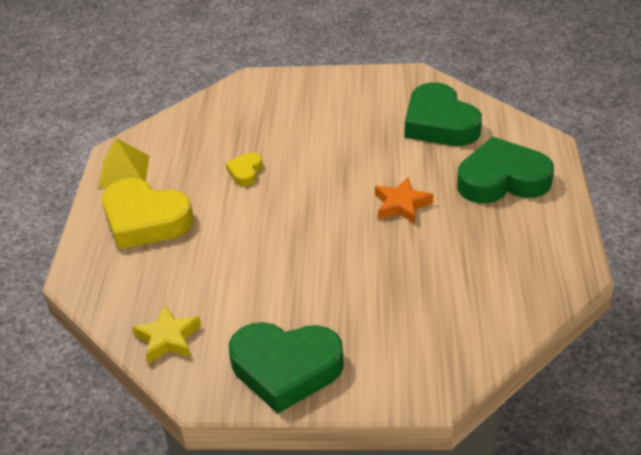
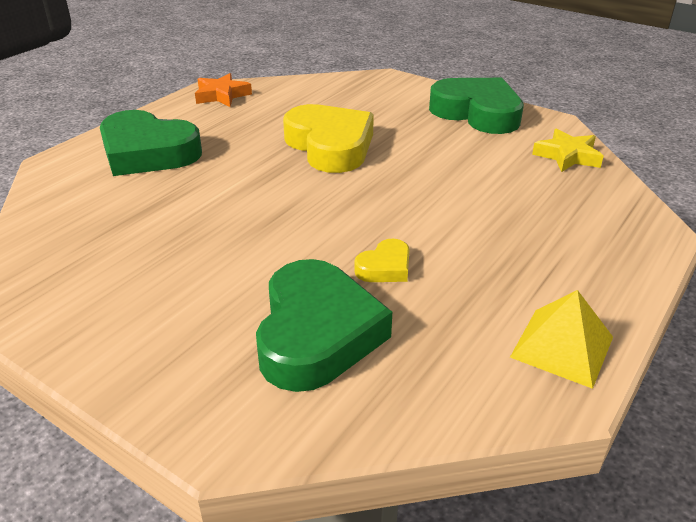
camera: 150 degrees left, 5 degrees down
yellow heart [102,178,193,250] -> yellow heart moved to [283,104,374,173]
orange star [375,177,433,224] -> orange star moved to [195,73,252,107]
green heart [405,82,482,146] -> green heart moved to [256,259,392,392]

